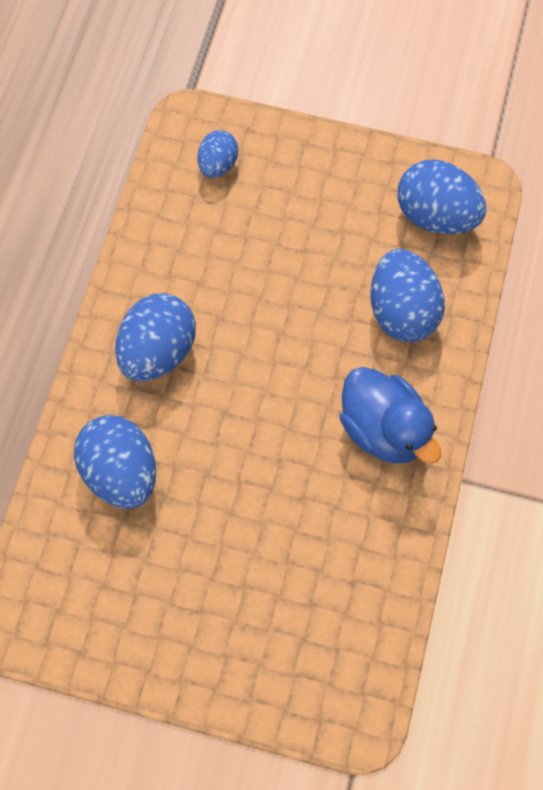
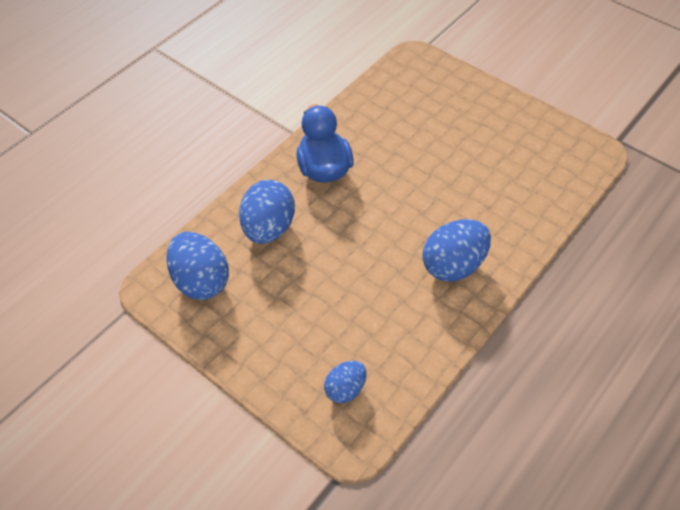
camera: 155 degrees left, 15 degrees down
blue egg [74,415,156,509] -> none

